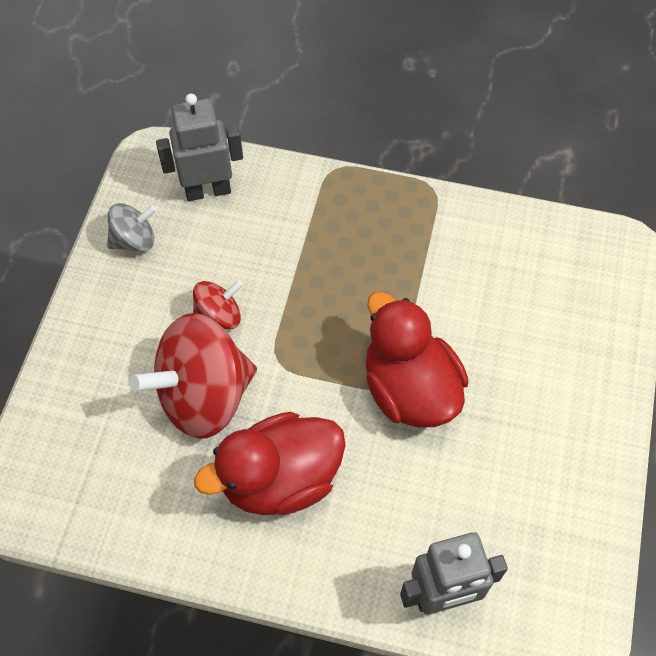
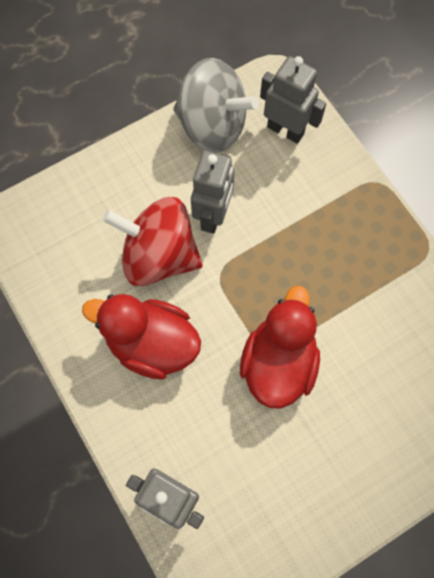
camera: 45 degrees right, 10 degrees up
grey spinning top [107,203,157,252] -> grey spinning top [173,58,259,153], size x1.97
red spinning top [193,280,243,329] -> grey robot [191,151,234,234]

